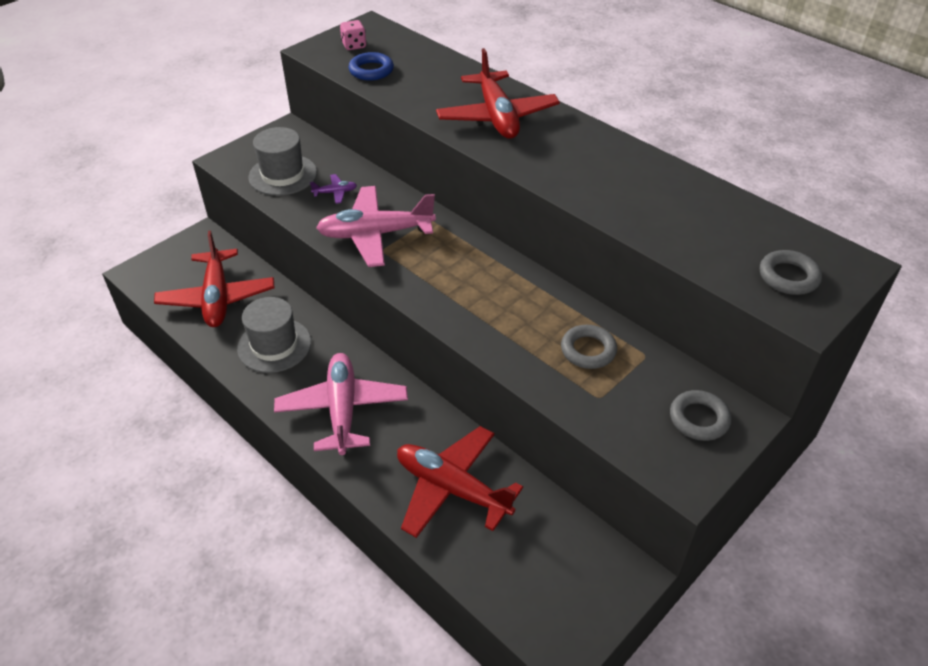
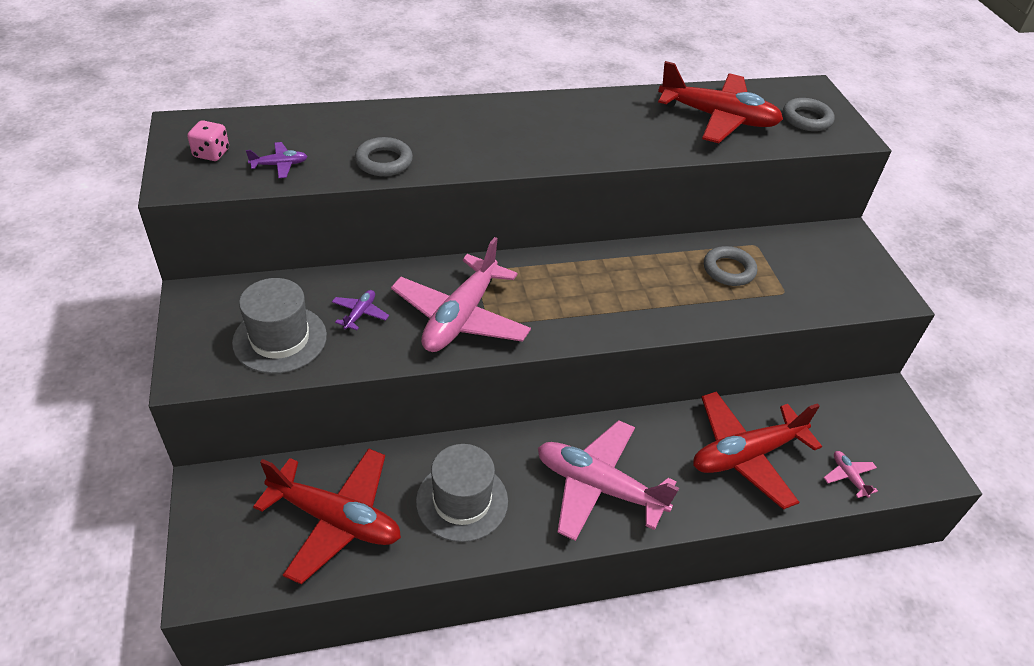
camera: 60 degrees left, 0 degrees up
blue ring [348,52,394,81] -> purple plane [246,142,308,179]
red plane [436,48,560,139] -> red plane moved to [658,61,783,143]
grey ring [670,390,731,441] -> grey ring moved to [355,137,413,176]
none -> pink plane [823,451,878,498]

